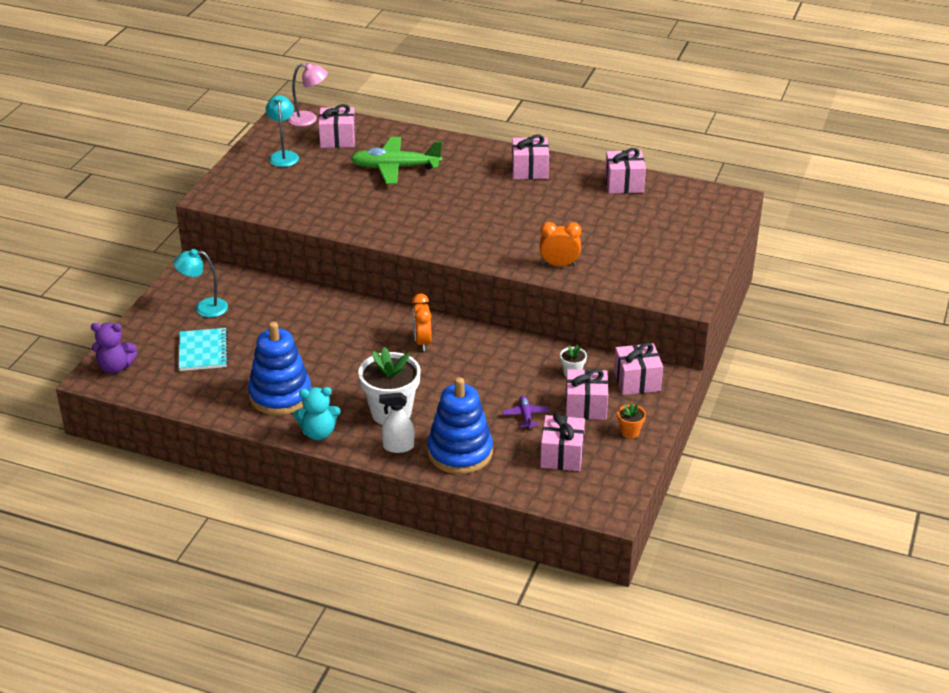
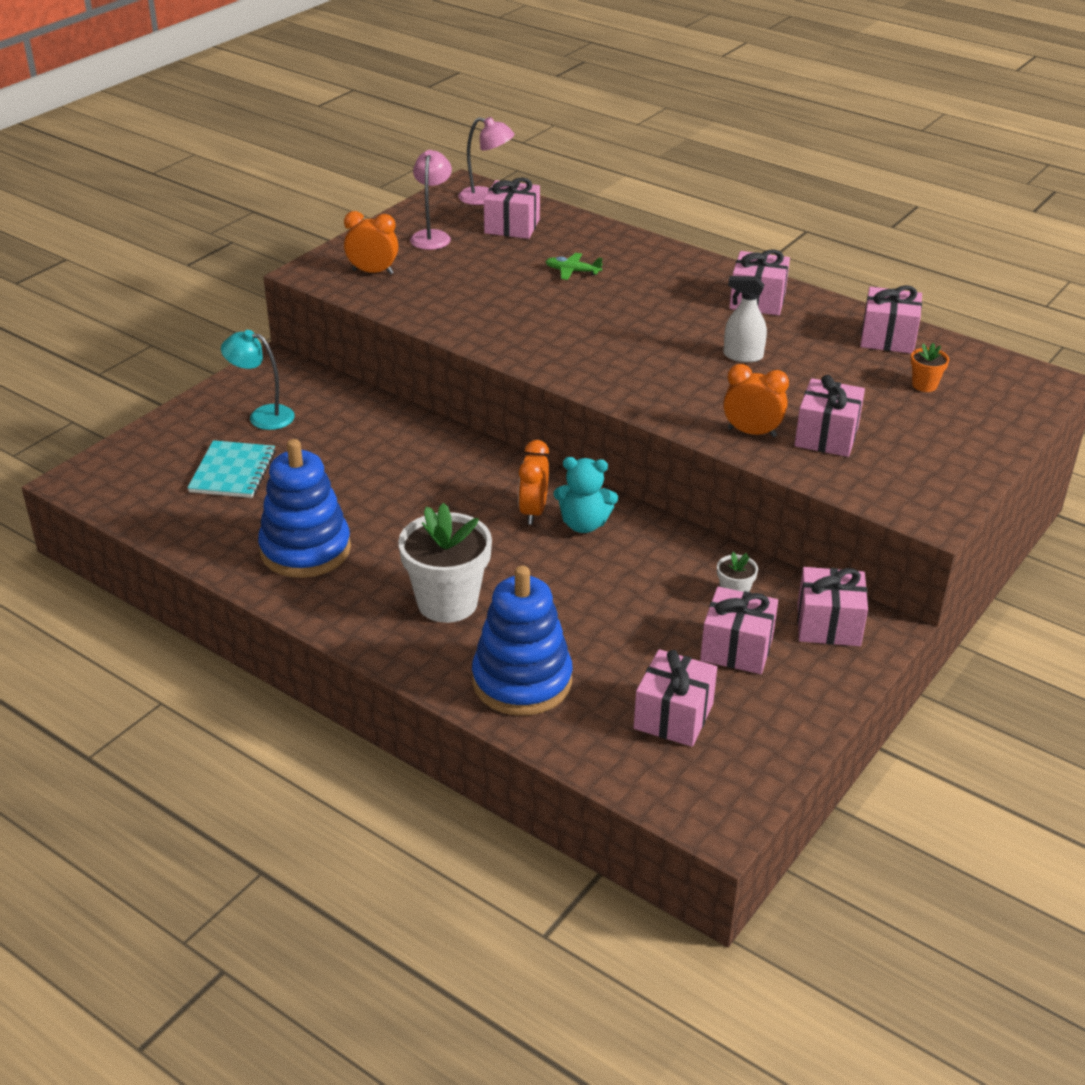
camera: 15 degrees right, 0 degrees up
purple teddy bear [91,323,137,374] -> none
turquoise lamp [266,95,299,167] -> pink lamp [410,150,452,250]
turquoise teddy bear [293,387,340,440] -> turquoise teddy bear moved to [553,457,618,533]
green plane [351,137,442,184] -> green plane [545,253,603,280], size x0.46
white spray bottle [379,392,414,453] -> white spray bottle moved to [724,276,767,363]
purple plane [502,395,549,429] -> none
orange flower pot [618,403,646,439] -> orange flower pot moved to [911,343,949,392]
none -> orange clock [344,211,398,275]
none -> pink gift [795,375,865,457]

